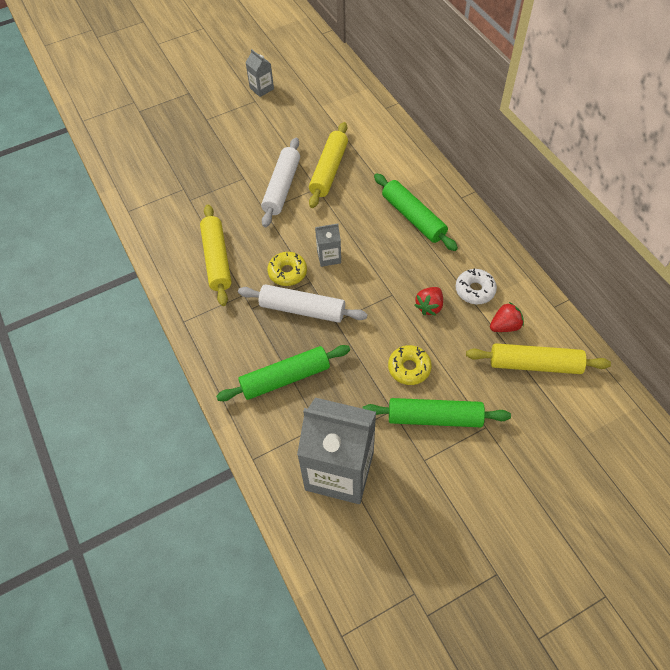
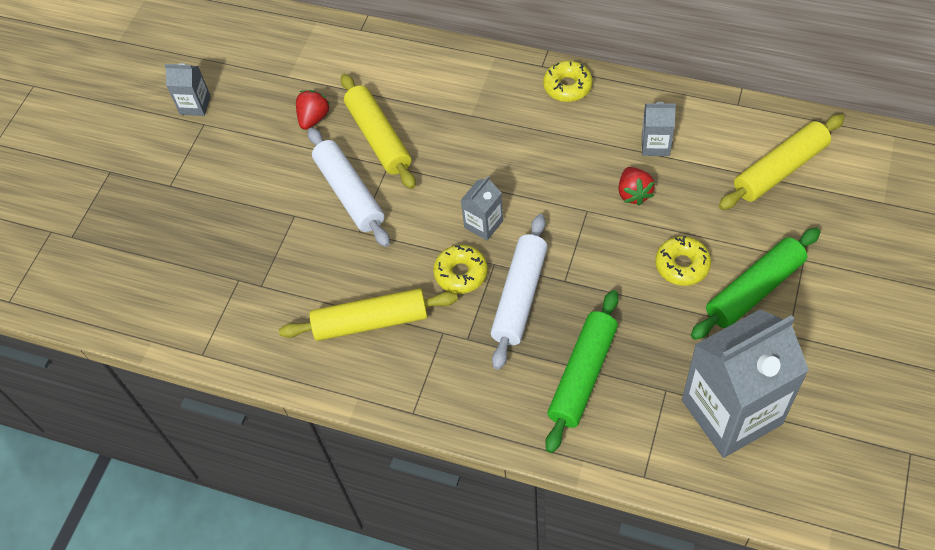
camera: 40 degrees left, 0 degrees up
yellow rolling pin [200,204,232,306] -> yellow rolling pin turned 45 degrees counterclockwise [279,288,458,341]
white rolling pin [238,284,368,323] -> white rolling pin turned 45 degrees counterclockwise [491,214,548,370]
green rolling pin [374,173,458,251] -> none
white donut [455,268,497,304] -> grey carton [642,102,676,156]
red strawberry [490,302,524,332] -> red strawberry moved to [296,90,330,130]
none -> yellow donut [543,61,593,102]

